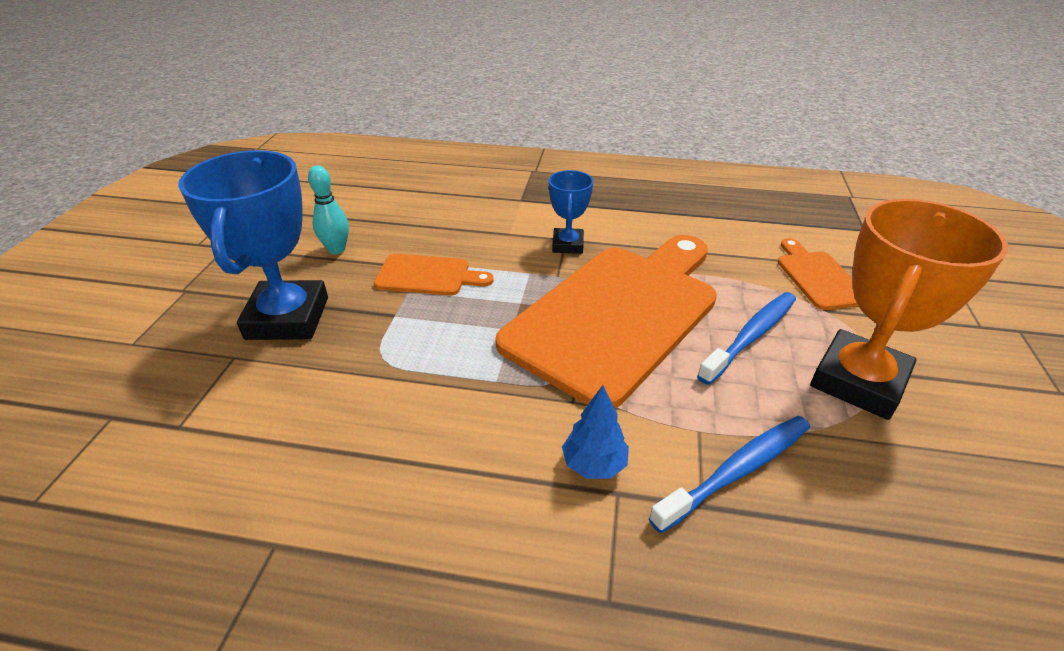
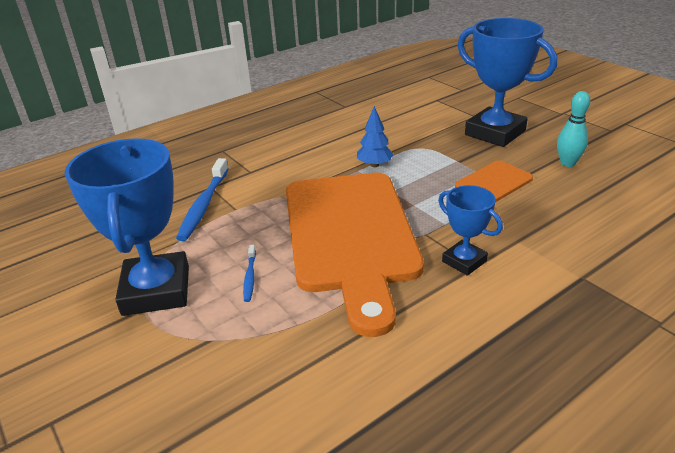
camera: 135 degrees right, 5 degrees down
blue tree [562,385,629,479] -> blue tree moved to [357,106,394,167]
blue toothbrush [697,292,796,385] -> blue toothbrush [243,245,256,302], size x0.51
orange cutting board [778,238,858,310] -> none
orange trophy [810,199,1008,420] -> blue trophy [64,138,189,316]

